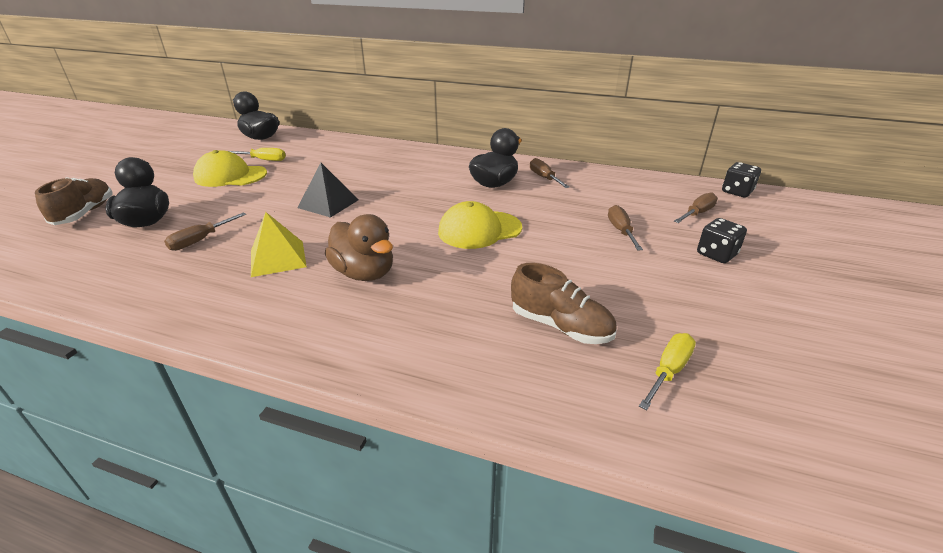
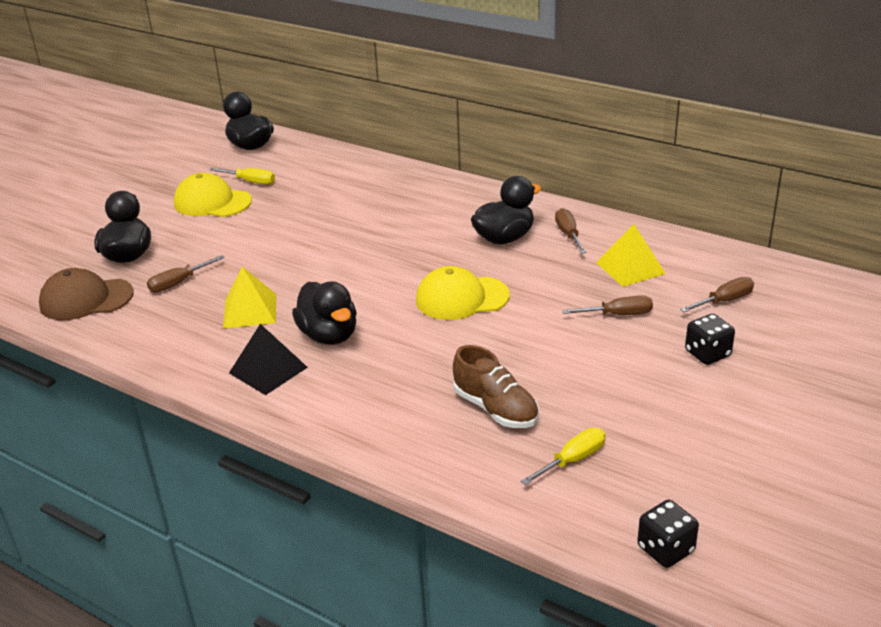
camera: 15 degrees right, 0 degrees up
brown shoe [35,177,113,225] -> none
black pyramid [297,163,358,218] -> black pyramid moved to [229,324,308,395]
brown duck [325,214,393,281] -> black duck [292,281,357,345]
brown screwdriver [608,205,643,250] -> brown screwdriver turned 75 degrees clockwise [562,295,653,315]
black dice [722,162,761,197] -> black dice moved to [637,500,699,568]
none -> brown cap [39,268,134,320]
none -> yellow pyramid [596,224,666,287]

